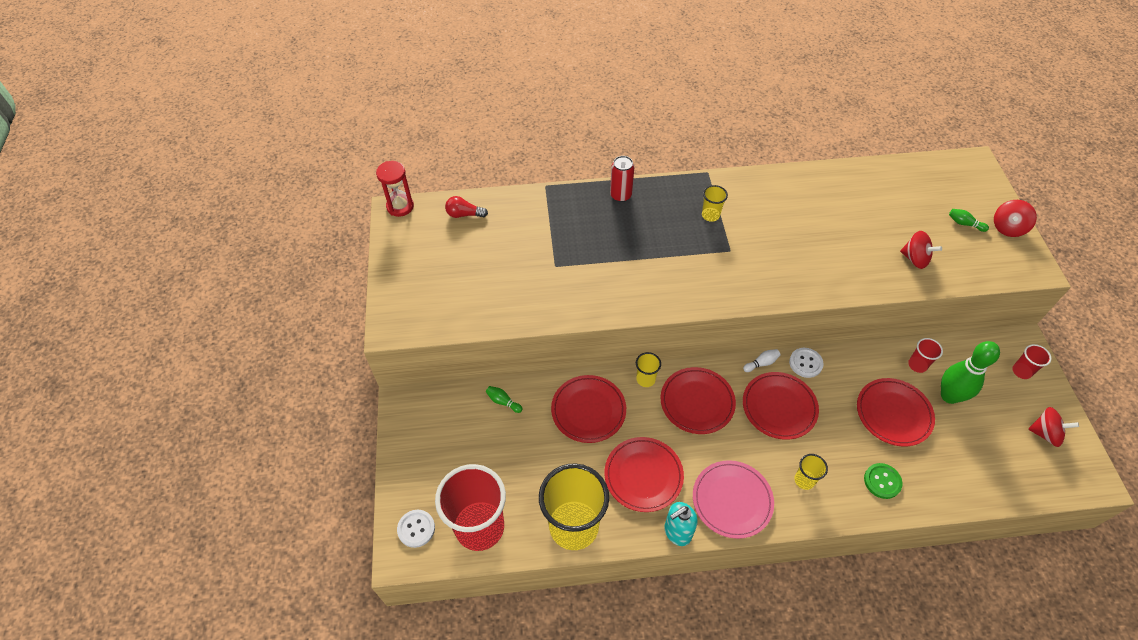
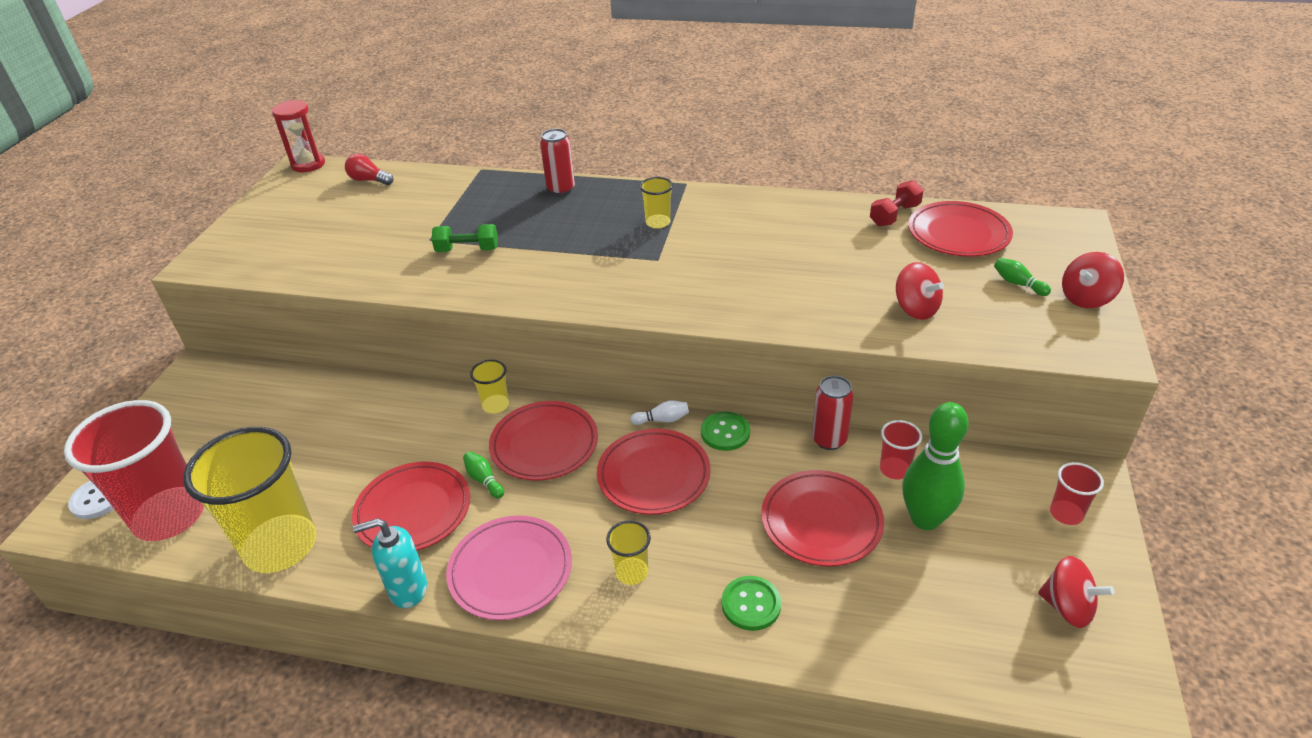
camera: 20 degrees right, 15 degrees down
green bowling pin [486,386,523,413] -> green bowling pin moved to [463,451,504,499]
red plate [551,375,626,443] -> red plate moved to [908,201,1013,257]
white button [789,348,824,378] -> green button [701,411,750,451]
none -> green dumbbell [432,224,498,252]
none -> red can [812,376,854,450]
none -> red dumbbell [870,180,924,227]

